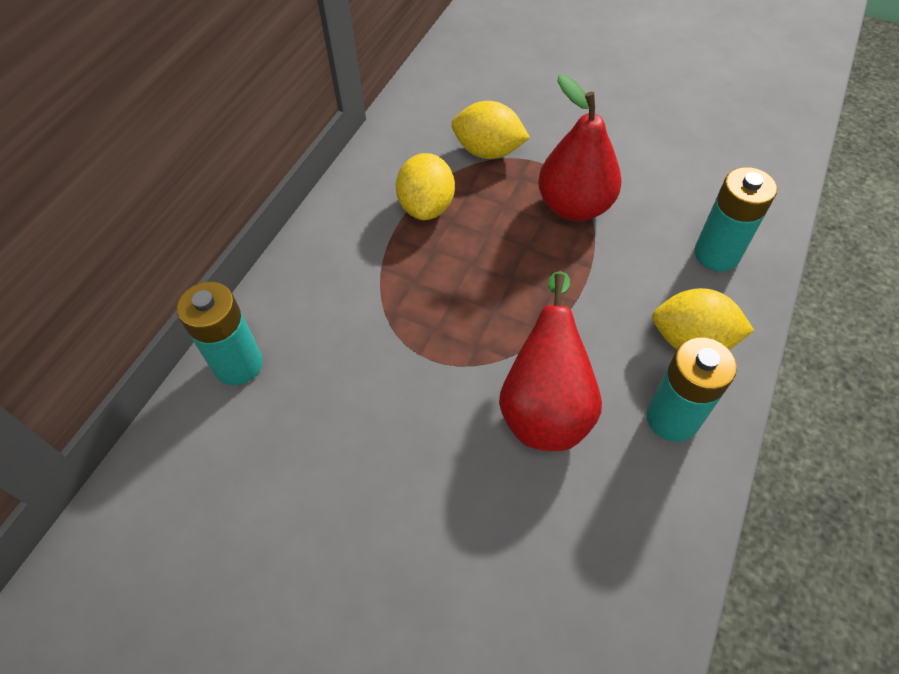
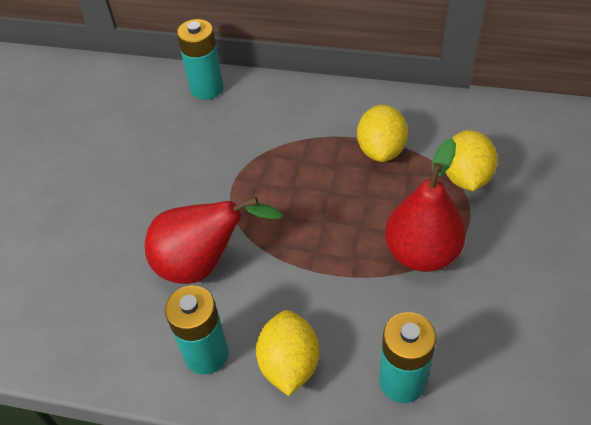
camera: 80 degrees right, 5 degrees down
yellow lemon [396,153,455,220] -> yellow lemon turned 75 degrees counterclockwise [357,105,408,162]

